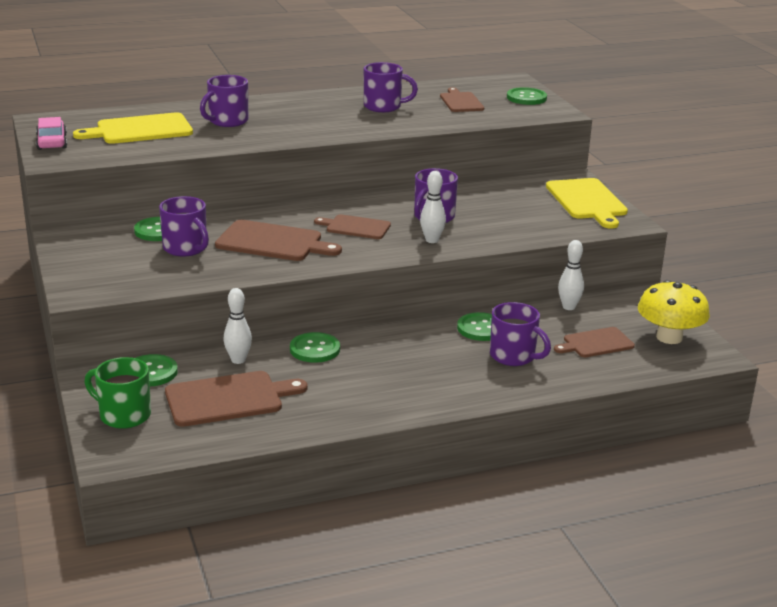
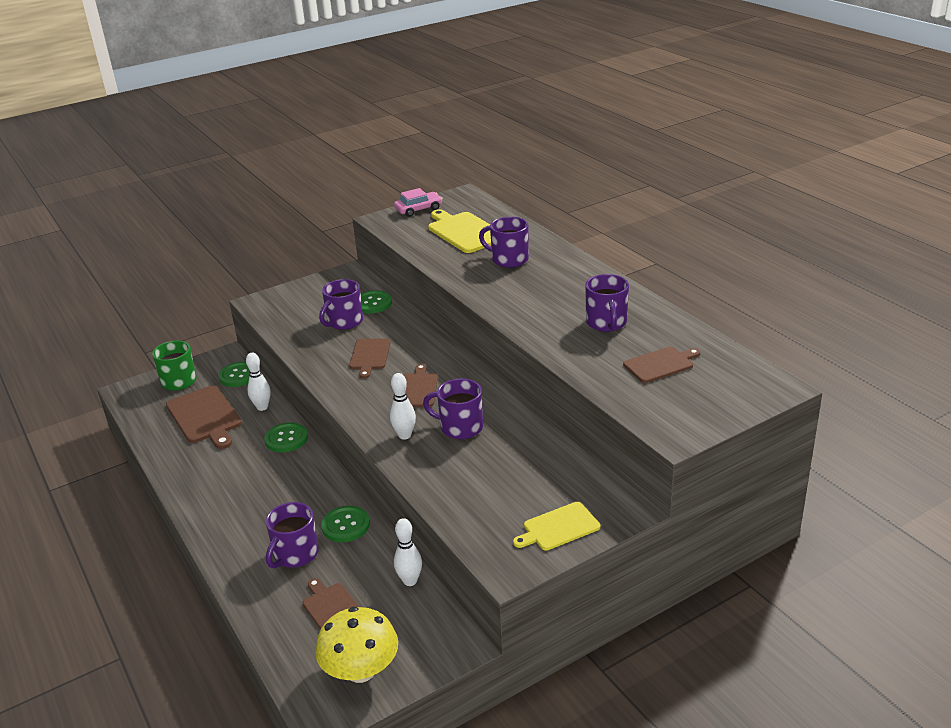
camera: 80 degrees right, 5 degrees up
brown cutting board [215,220,342,261] -> brown cutting board [349,338,391,379], size x0.63
green button [507,87,547,105] -> none
yellow cutting board [546,178,628,228] -> yellow cutting board [513,502,600,550], size x0.63

